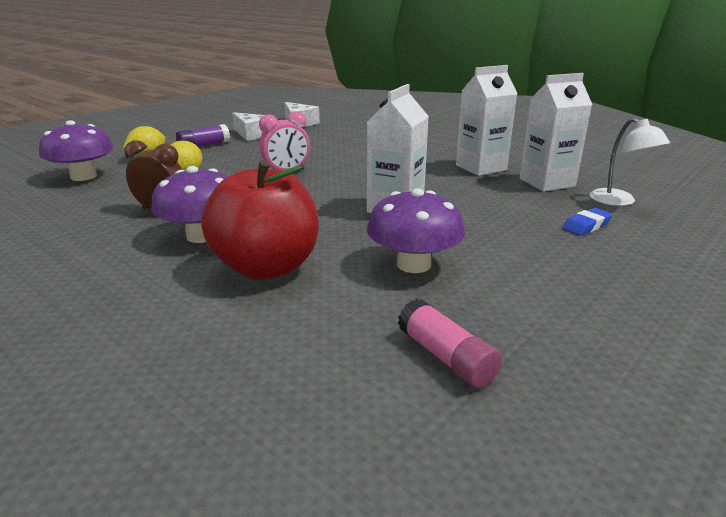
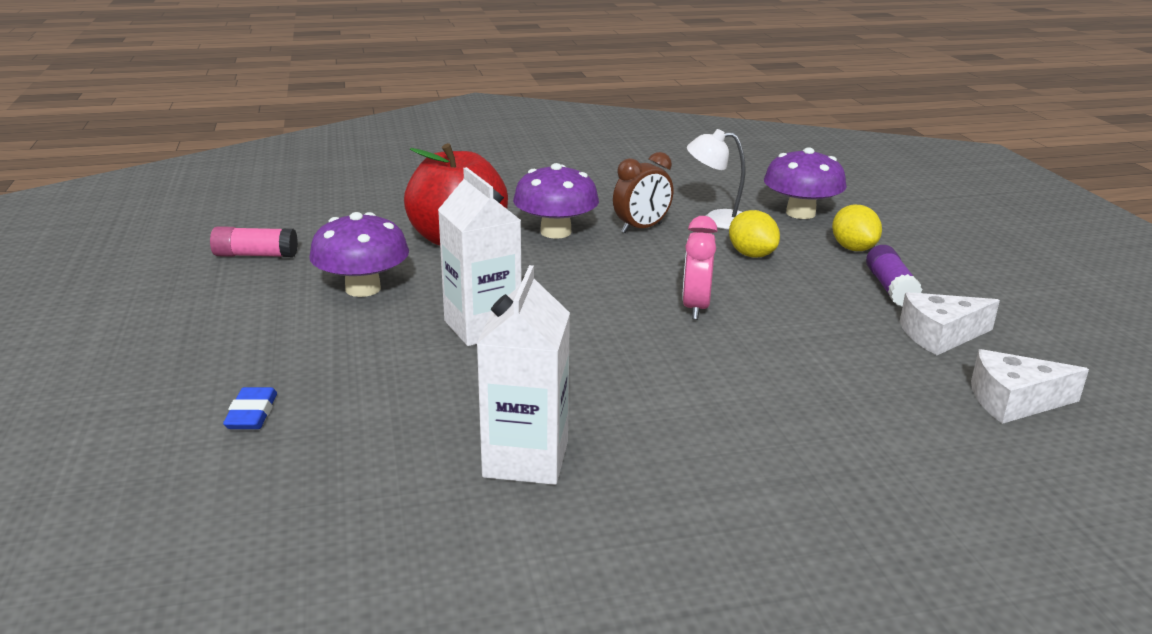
camera: 125 degrees right, 0 degrees up
white carton [520,73,592,192] -> none
white lamp [590,117,670,206] -> white lamp moved to [687,129,746,229]

